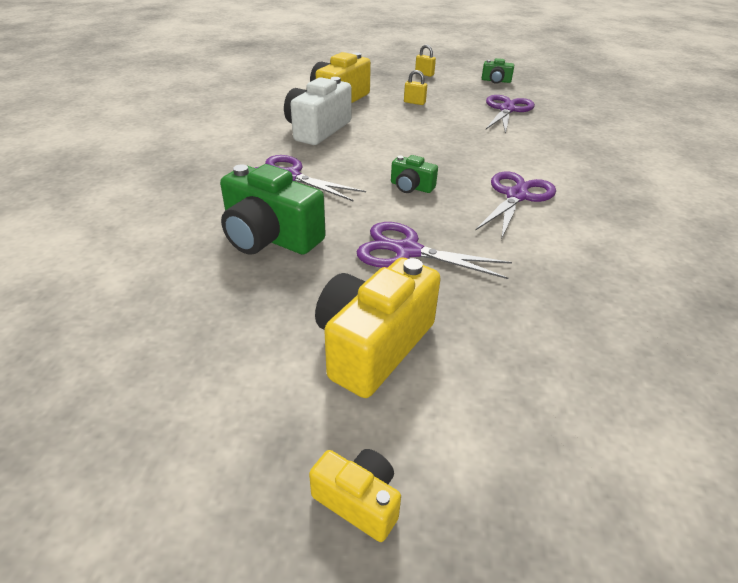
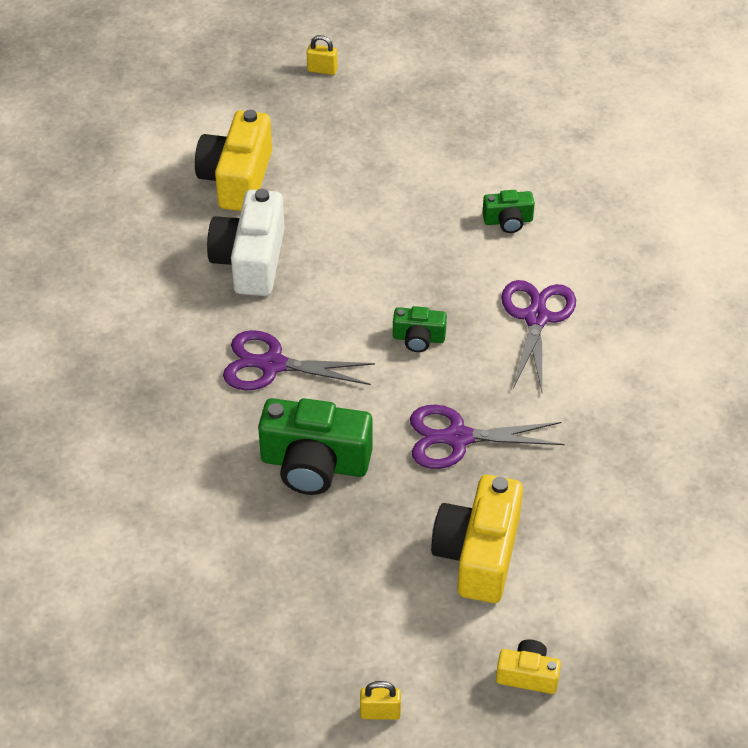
camera: 20 degrees left, 10 degrees up
yellow padlock [404,70,427,105] -> yellow padlock moved to [360,681,401,720]
green camera [482,58,514,84] -> green camera moved to [483,190,535,233]
purple scissors [486,95,535,134] -> none

